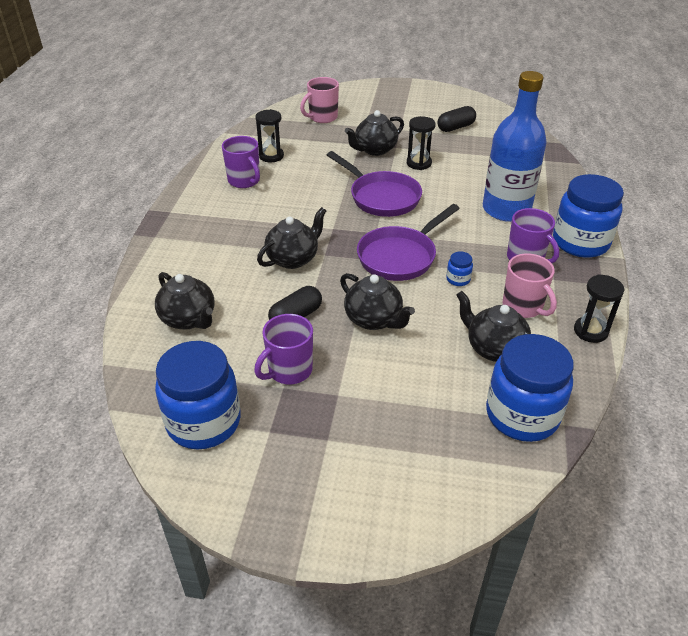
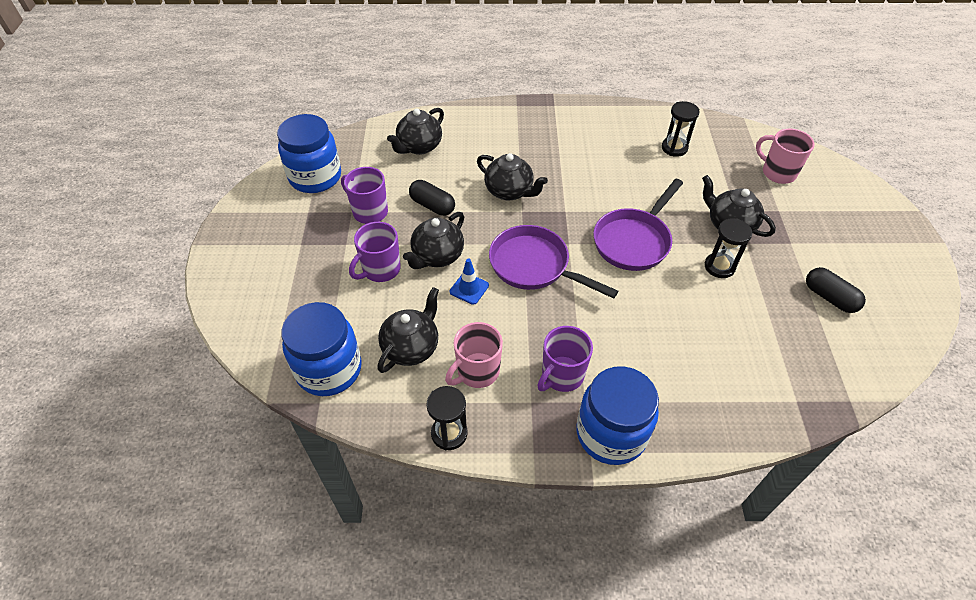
camera: 80 degrees right, 10 degrees up
purple mug [222,136,260,188] -> purple mug moved to [349,222,401,282]
blue jar [446,251,473,286] -> none
blue bottle [483,71,547,222] -> none
none -> blue traffic cone [450,258,489,305]

